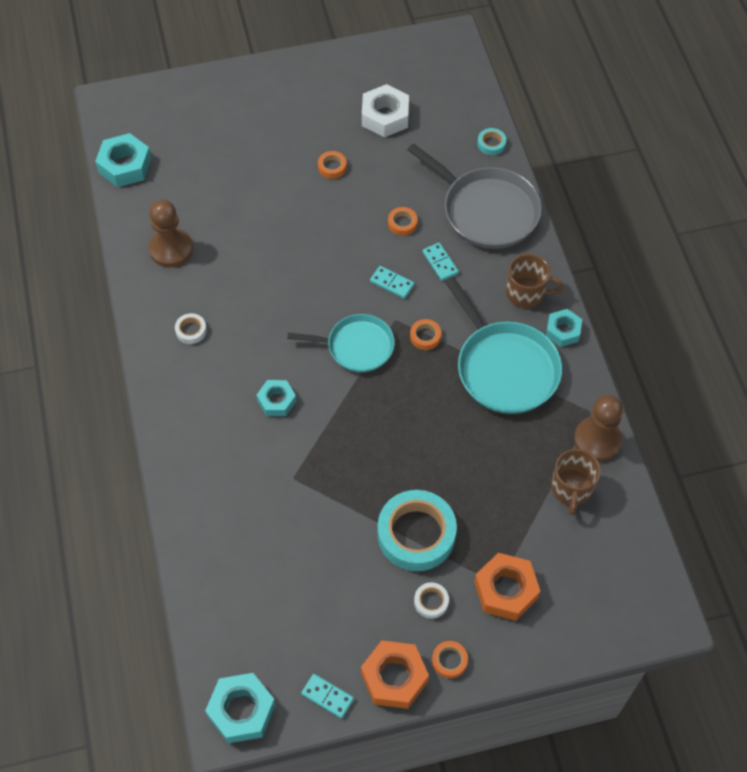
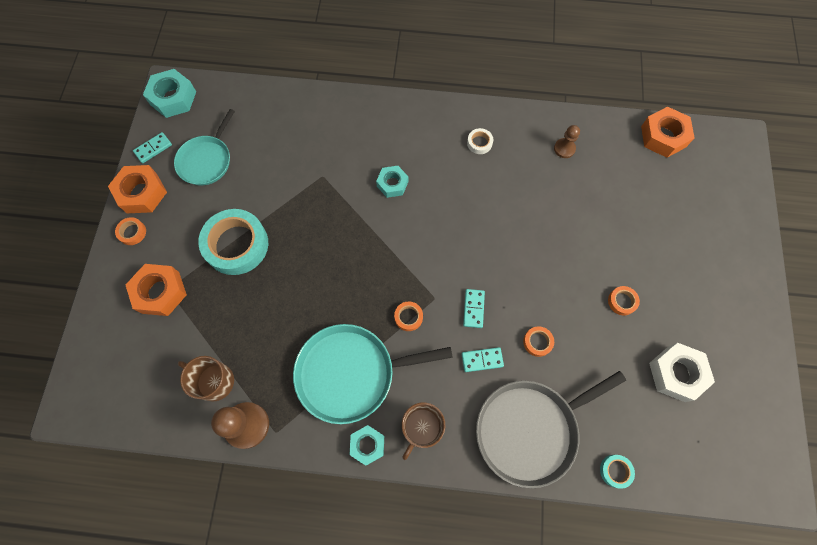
camera: 110 degrees right, 10 degrees up
turquoise nut [95,133,152,187] -> orange nut [641,107,694,158]
brown pawn [149,200,193,267] -> brown pawn [554,125,580,158], size x0.57
turquoise pan [287,314,395,372] -> turquoise pan moved to [174,109,235,185]
turquoise domino [370,266,414,299] -> turquoise domino turned 45 degrees counterclockwise [463,289,485,328]
white tape [414,582,449,619] -> none

